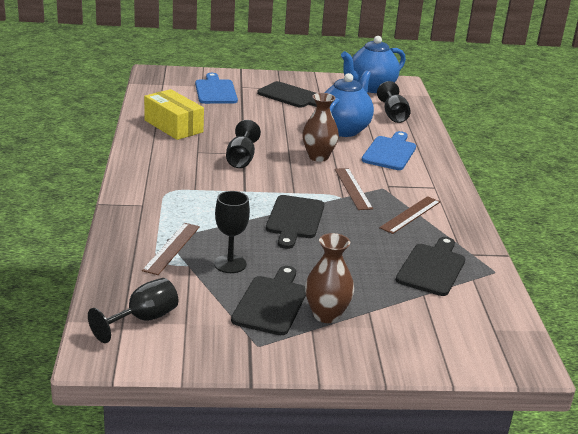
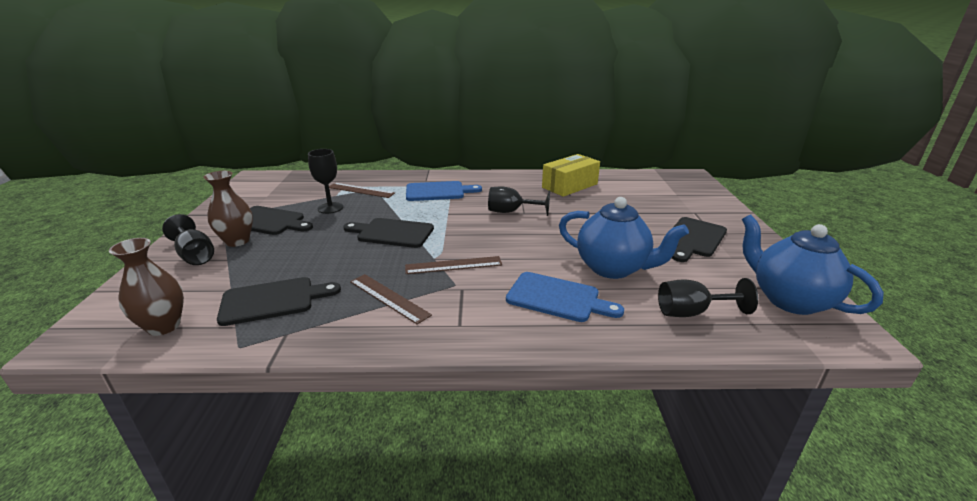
camera: 95 degrees right, 0 degrees up
black goblet [88,278,178,343] -> black goblet moved to [162,214,214,265]
blue cutting board [195,73,238,104] -> blue cutting board moved to [406,181,482,201]
brown vase [302,93,339,162] -> brown vase moved to [109,238,184,336]
black cutting board [396,237,465,296] -> black cutting board turned 45 degrees counterclockwise [217,277,341,326]

